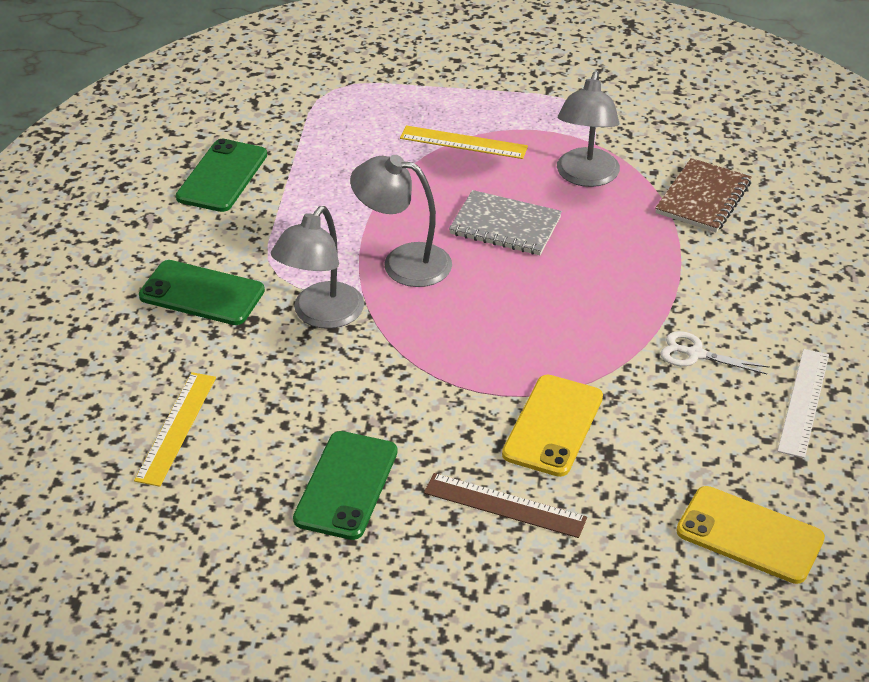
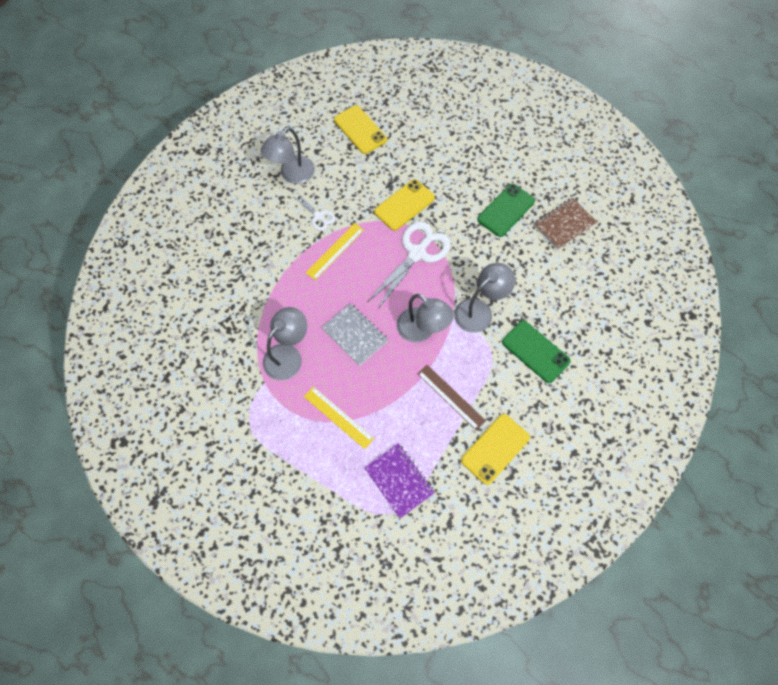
camera: 155 degrees left, 25 degrees up
yellow ruler [134,372,216,487] -> yellow ruler moved to [306,223,364,280]
green phone [176,139,267,212] -> yellow phone [461,414,530,485]
brown ruler [424,473,587,538] -> brown ruler moved to [417,365,486,430]
brown notebook [655,158,752,232] -> brown notebook moved to [534,197,597,250]
white ruler [777,349,829,458] -> grey lamp [260,127,315,184]
none -> purple notebook [364,443,435,519]
none -> white scissors [368,222,451,309]

